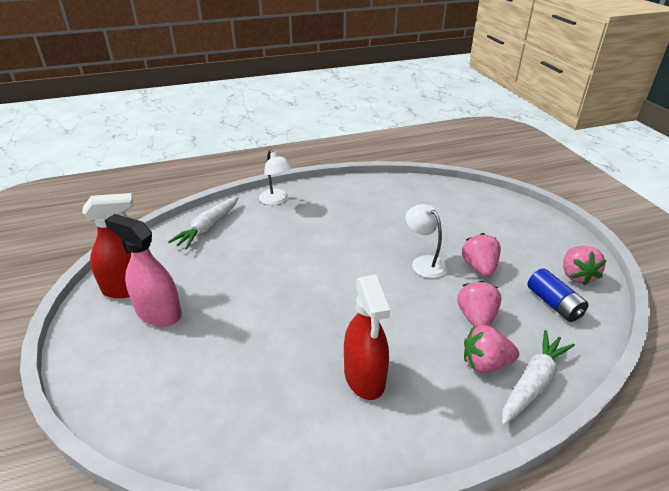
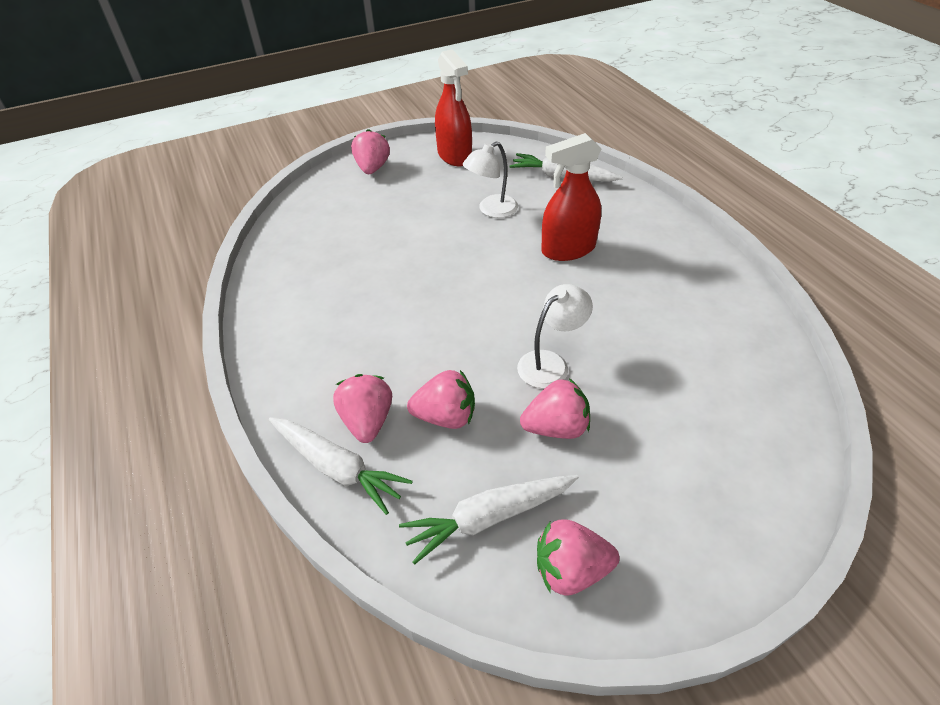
camera: 85 degrees right, 10 degrees up
pink spray bottle [105,214,182,326] -> none
white lamp [259,150,293,205] -> white lamp moved to [463,142,518,218]
red spray bottle [344,275,390,400] -> red spray bottle moved to [541,133,602,261]
blue battery [528,268,589,322] -> white carrot [399,475,579,565]
none -> pink strawberry [351,129,390,174]

